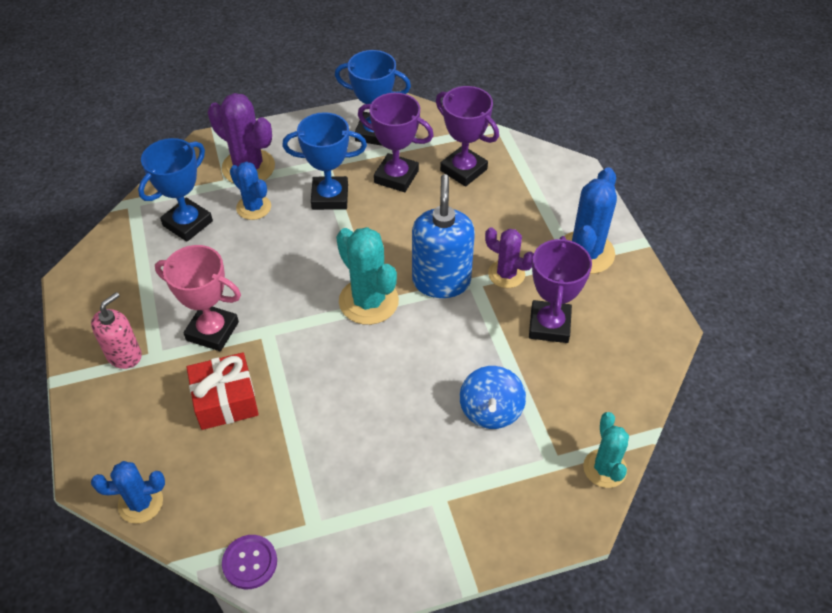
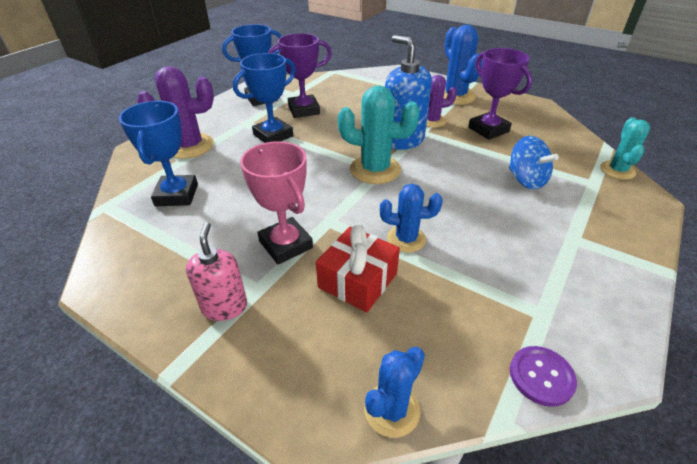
camera: 40 degrees left, 10 degrees down
pink trophy [155,245,241,351] -> pink trophy turned 75 degrees clockwise [240,141,313,264]
blue cactus [230,162,271,220] -> blue cactus moved to [380,184,443,253]
purple trophy [436,86,499,187] -> none
turquoise cactus [583,412,629,488] -> turquoise cactus turned 60 degrees clockwise [600,117,650,180]

